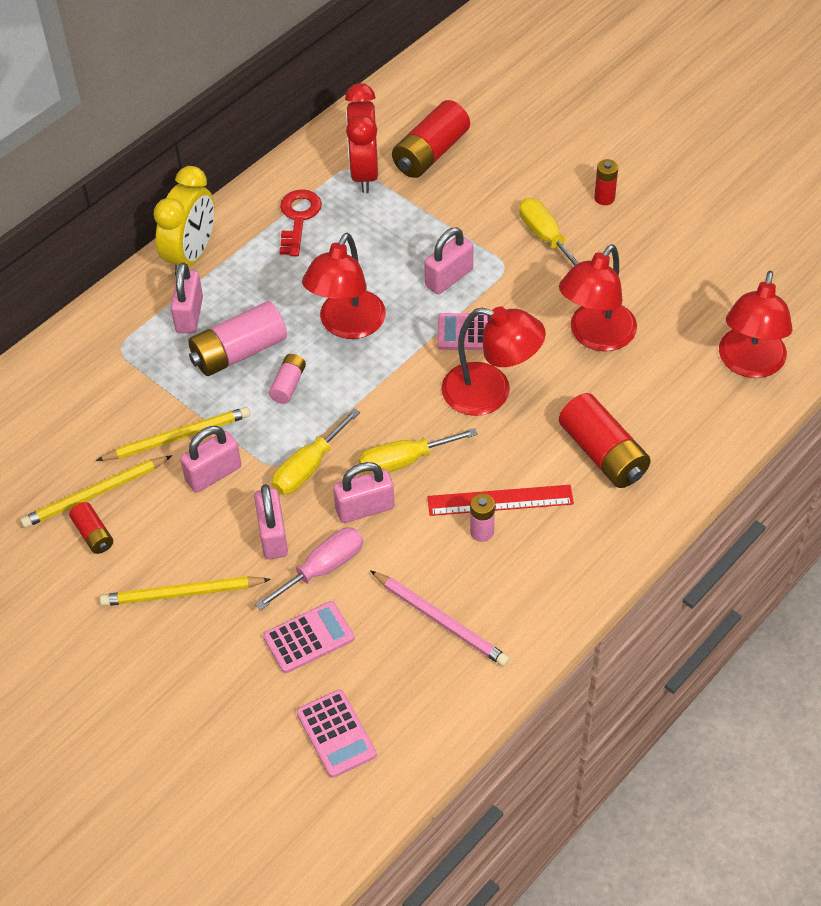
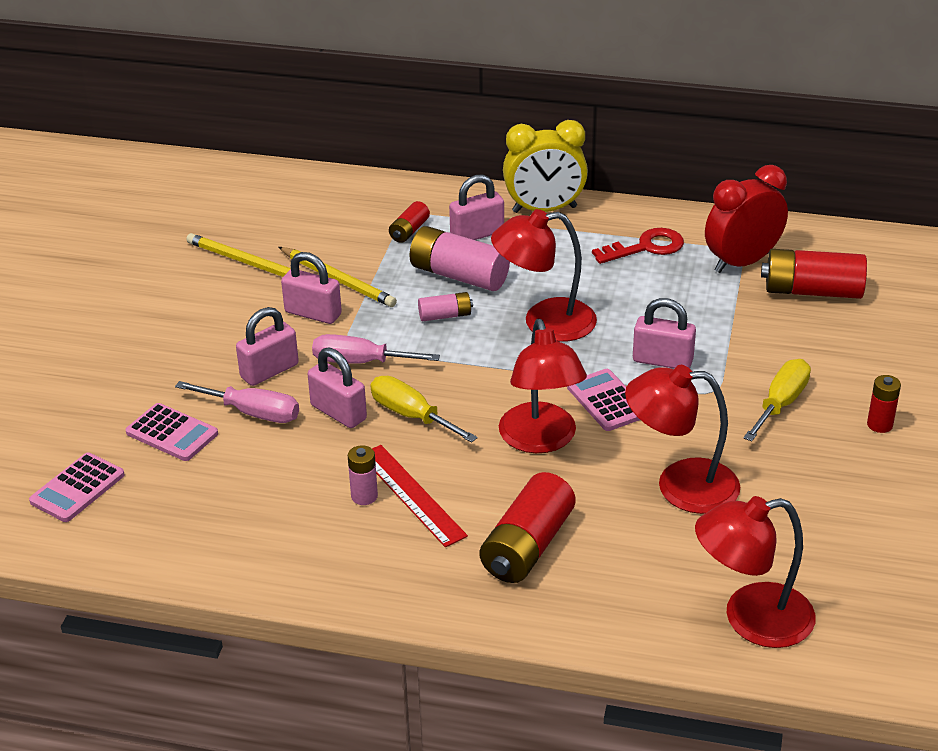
camera: 60 degrees right, 15 degrees down
red battery [69,502,113,554] -> red battery moved to [389,201,430,243]
yellow pencil [100,576,271,606] -> none
yellow screwdriver [272,408,360,495] -> pink screwdriver [312,334,440,364]
pink pencil [370,570,510,666] -> none

